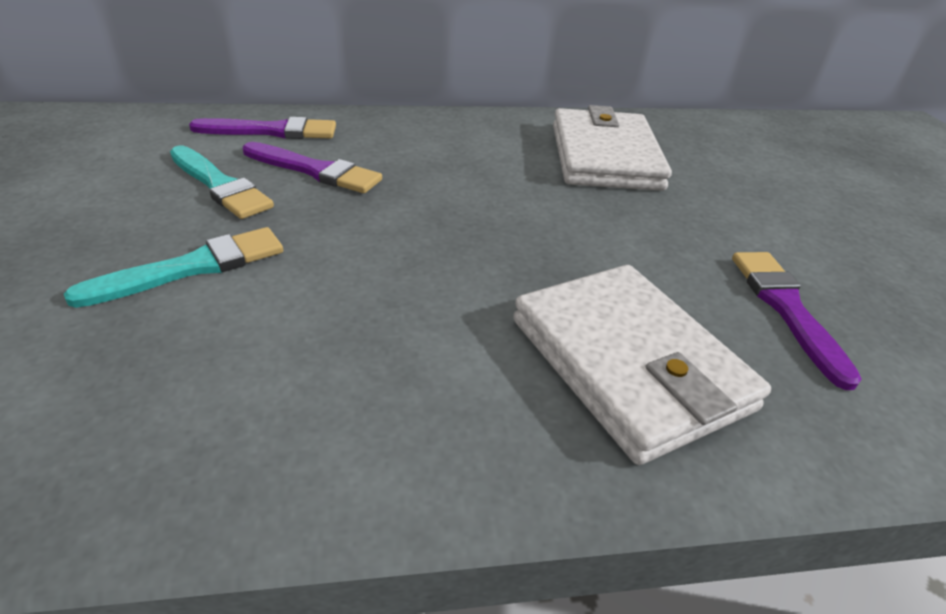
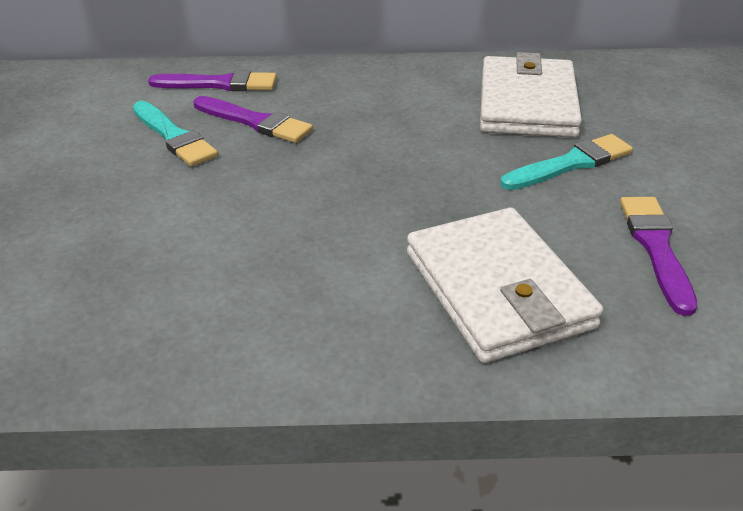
camera: 10 degrees right, 0 degrees up
turquoise brush [64,227,283,308] -> turquoise brush moved to [500,134,633,190]

